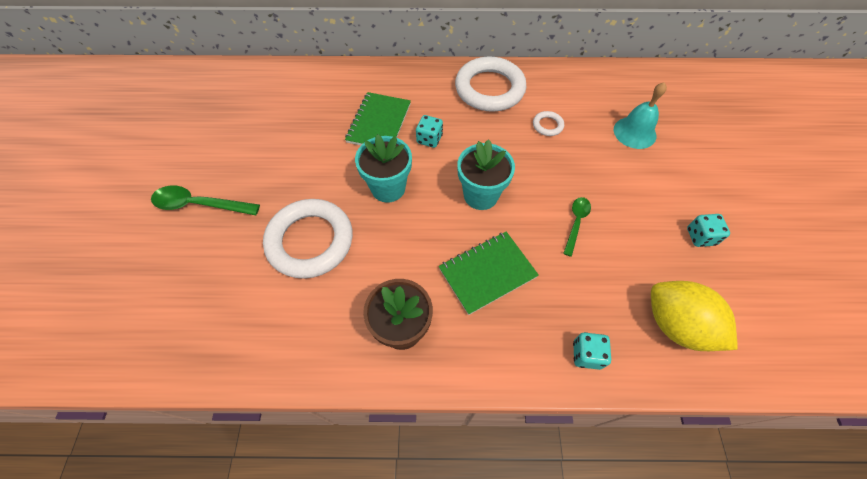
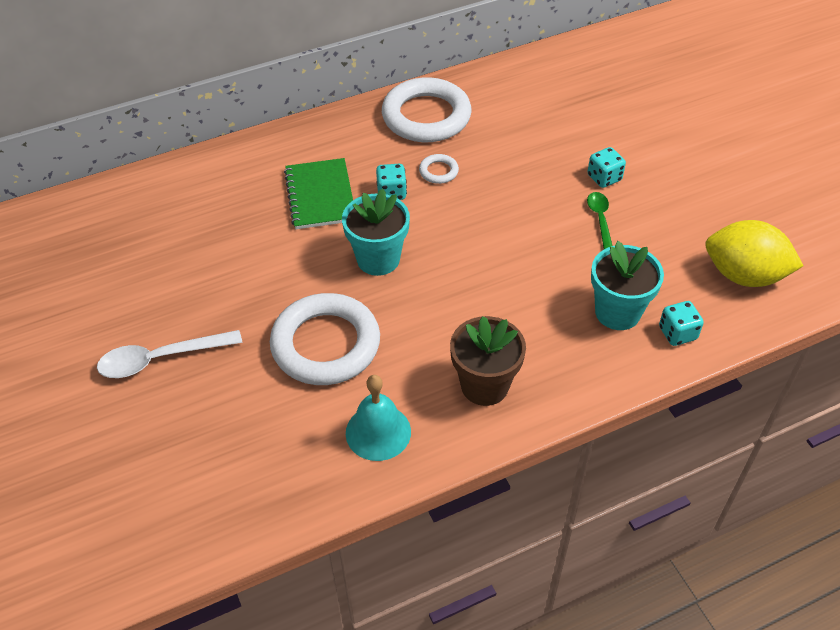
camera: 25 degrees left, 10 degrees down
green spoon [151,186,260,215] -> white spoon [97,330,242,378]
green notebook [439,231,539,315] -> none
turquoise flower pot [457,139,515,210] -> turquoise flower pot moved to [591,241,664,330]
white ring [533,111,564,136] -> white ring moved to [419,154,459,184]
turquoise bell [614,82,667,149] -> turquoise bell moved to [346,375,411,461]
turquoise dice [687,214,730,247] -> turquoise dice moved to [587,147,626,188]

